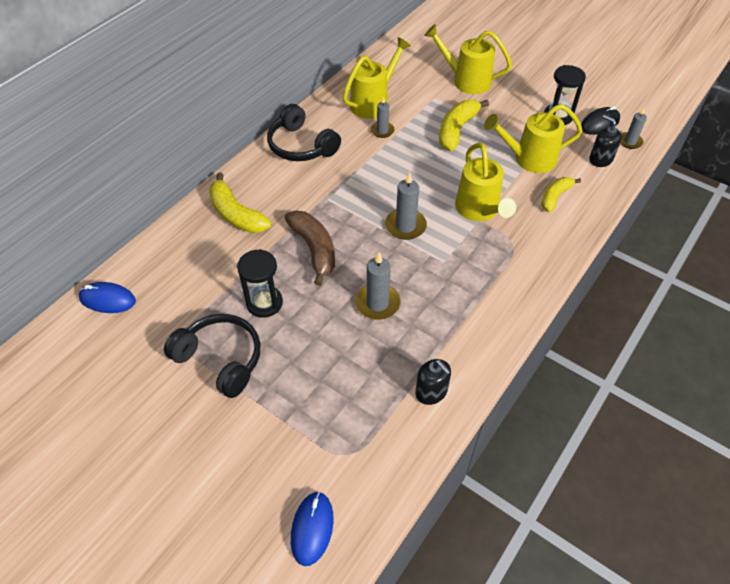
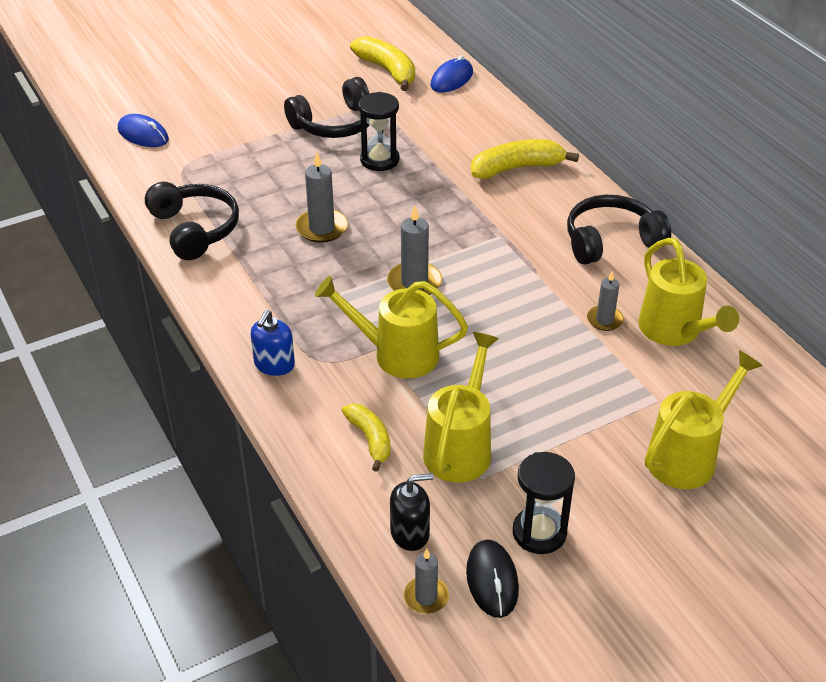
camera: 115 degrees right, 10 degrees down
brown banana [285,211,335,286] -> none
black soap dispenser [415,359,451,405] -> black headphones [145,182,239,260]
yellow banana [439,100,489,151] -> yellow banana moved to [350,36,415,91]
none -> blue soap dispenser [251,310,295,376]

